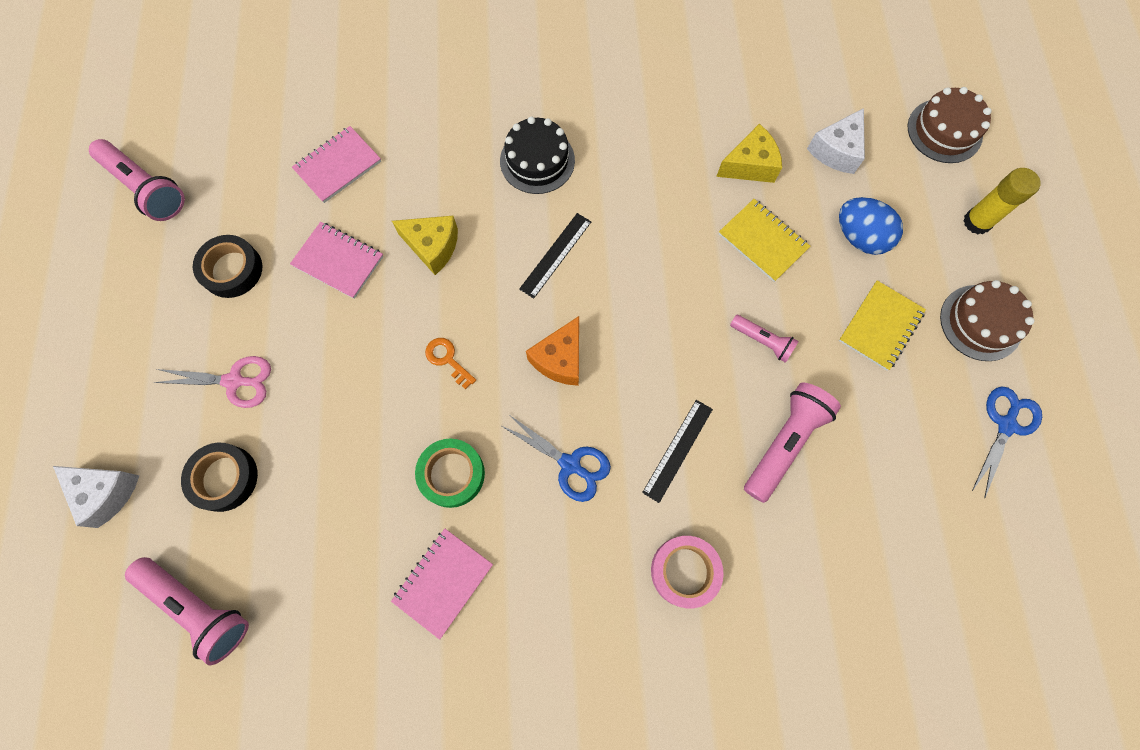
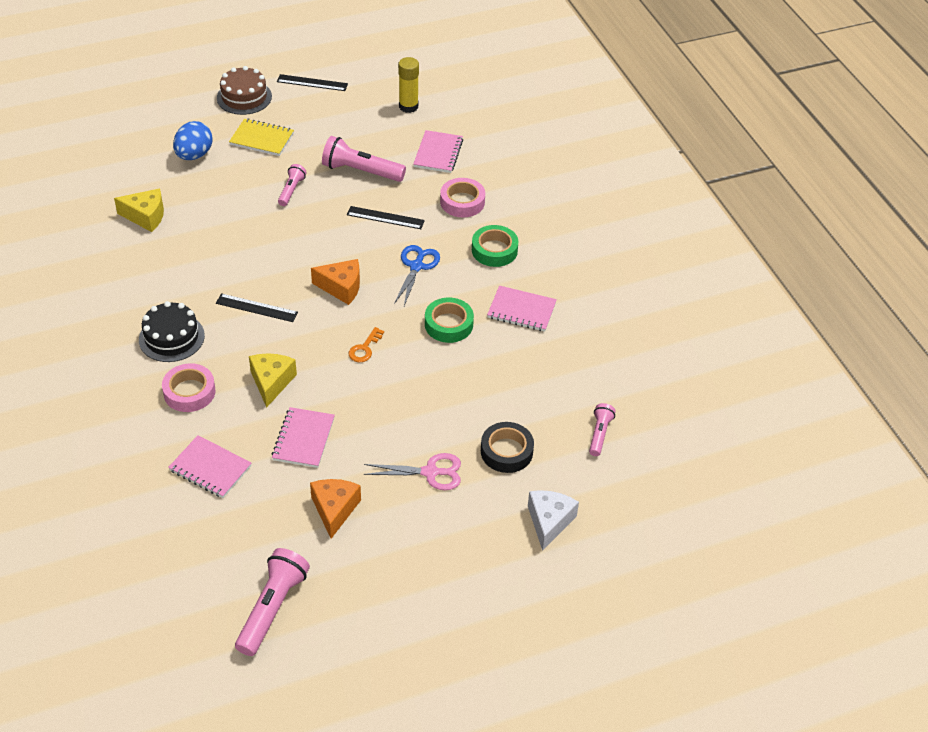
camera: 110 degrees left, 25 degrees down
pink flashlight [125,557,249,665] -> pink flashlight [589,403,616,456], size x0.57
pink scissors [154,356,271,408] -> pink scissors turned 105 degrees clockwise [364,453,461,490]
black tape [193,235,262,298] -> orange cheese [310,479,361,539]
yellow cheese [716,124,782,183] -> yellow cheese turned 135 degrees clockwise [114,188,164,232]
yellow notebook [719,199,810,282] -> none
white cheese [807,108,865,174] -> none
brown cake [908,87,992,163] -> none
yellow glue stick [963,168,1041,235] -> yellow glue stick moved to [398,57,419,113]
blue scissors [972,386,1042,498] -> black ruler [277,74,348,91]
none -> pink tape [162,363,216,412]
none -> pink notebook [413,130,463,173]
none -> green tape [472,225,519,267]

